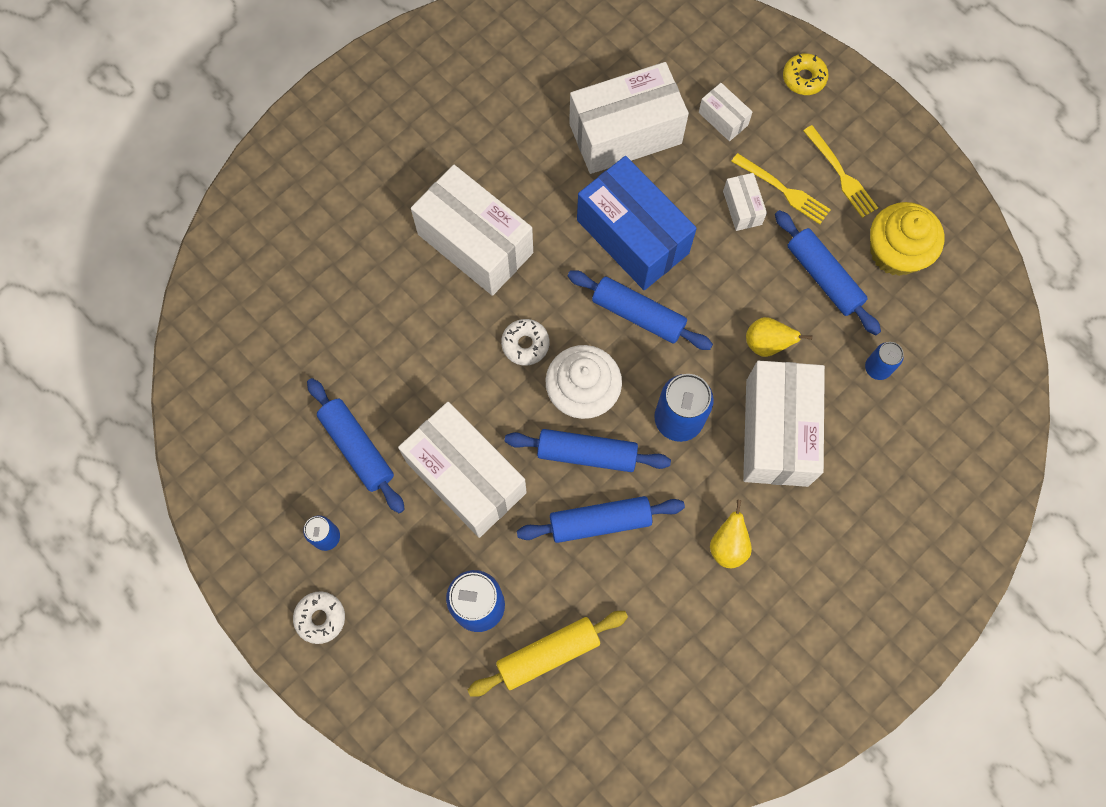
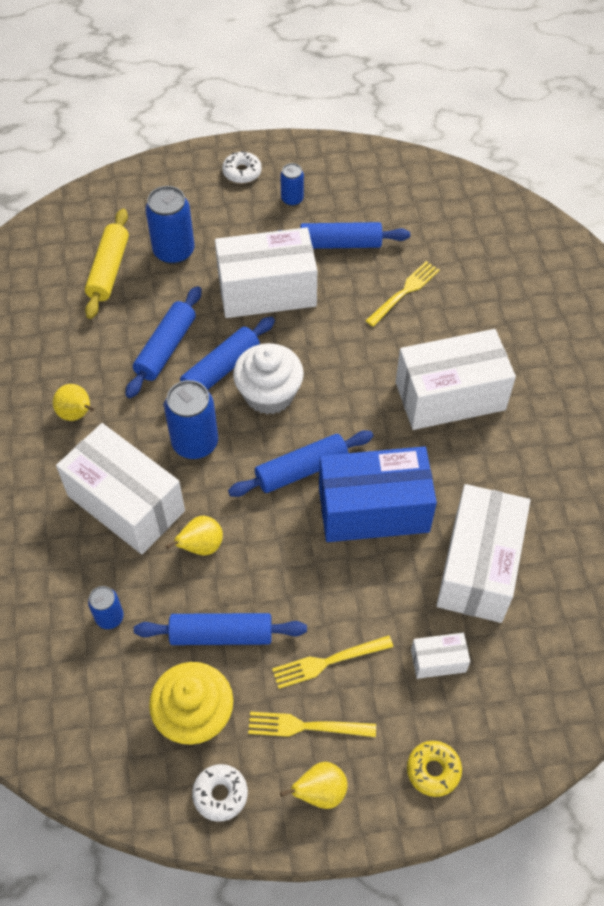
camera: 125 degrees right, 15 degrees down
white donut [501,319,549,366] -> white donut moved to [192,764,248,822]
white box [723,173,767,231] -> none
none -> yellow pear [280,762,348,809]
none -> yellow fork [366,261,440,327]

